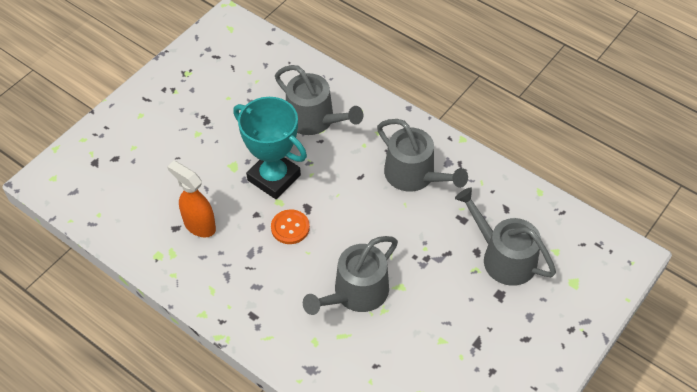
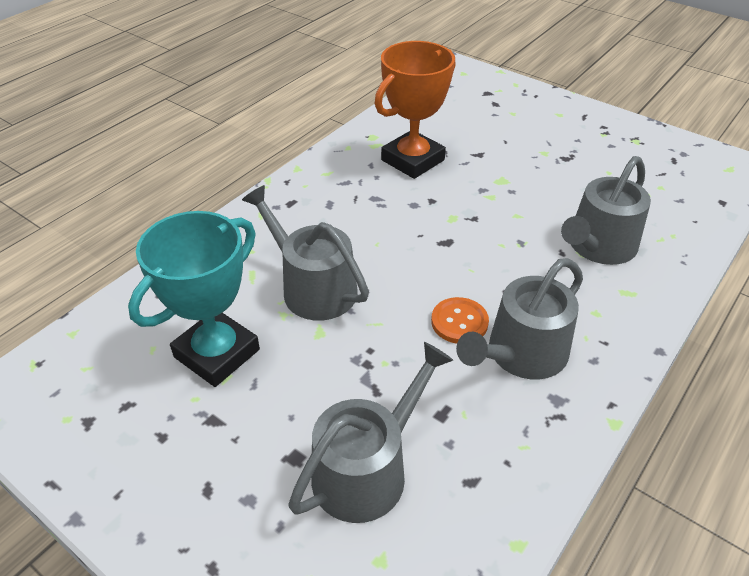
camera: 90 degrees right, 10 degrees down
orange spray bottle [167,161,216,237] -> orange trophy [375,41,456,179]
turquoise trophy [233,97,307,199] -> turquoise trophy moved to [128,211,260,387]
orange button [271,209,310,244] -> orange button moved to [431,297,489,344]

